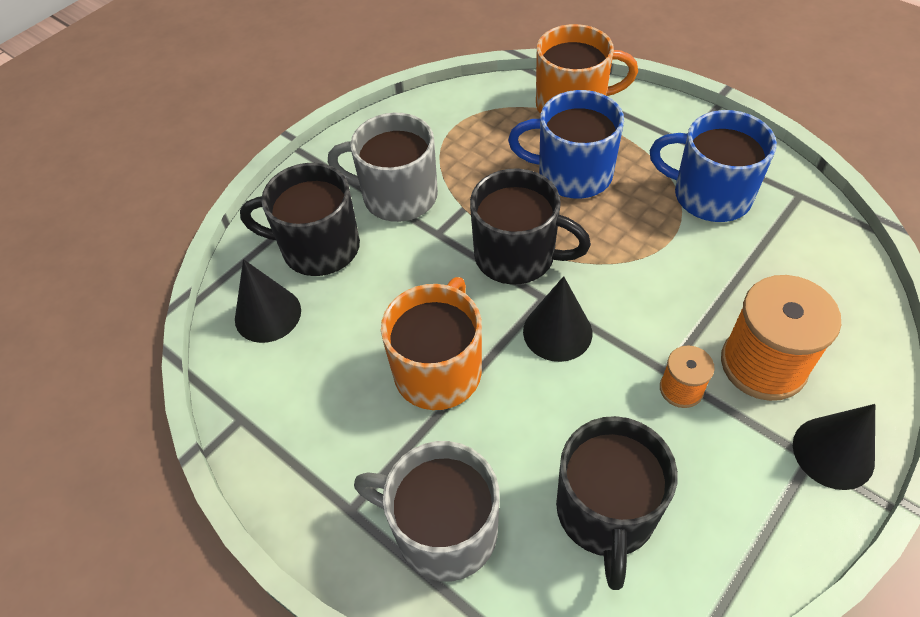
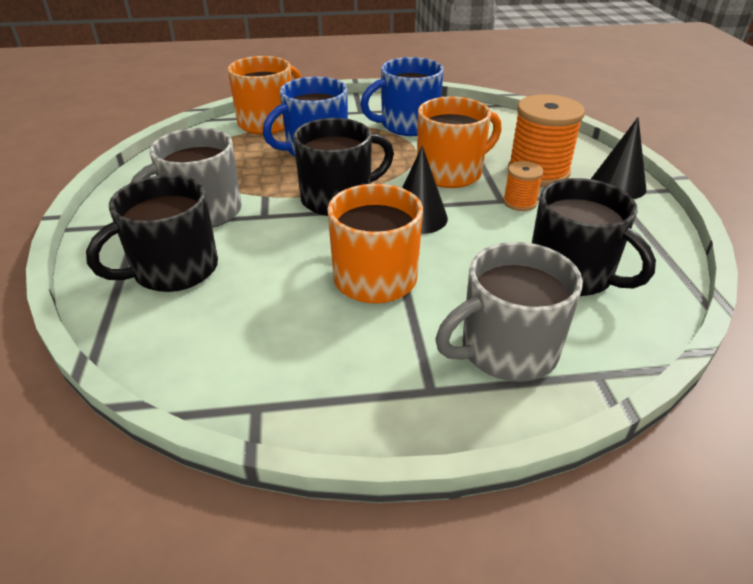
camera: 50 degrees left, 15 degrees down
black cone [235,259,301,343] -> none
none -> orange mug [417,97,502,188]

